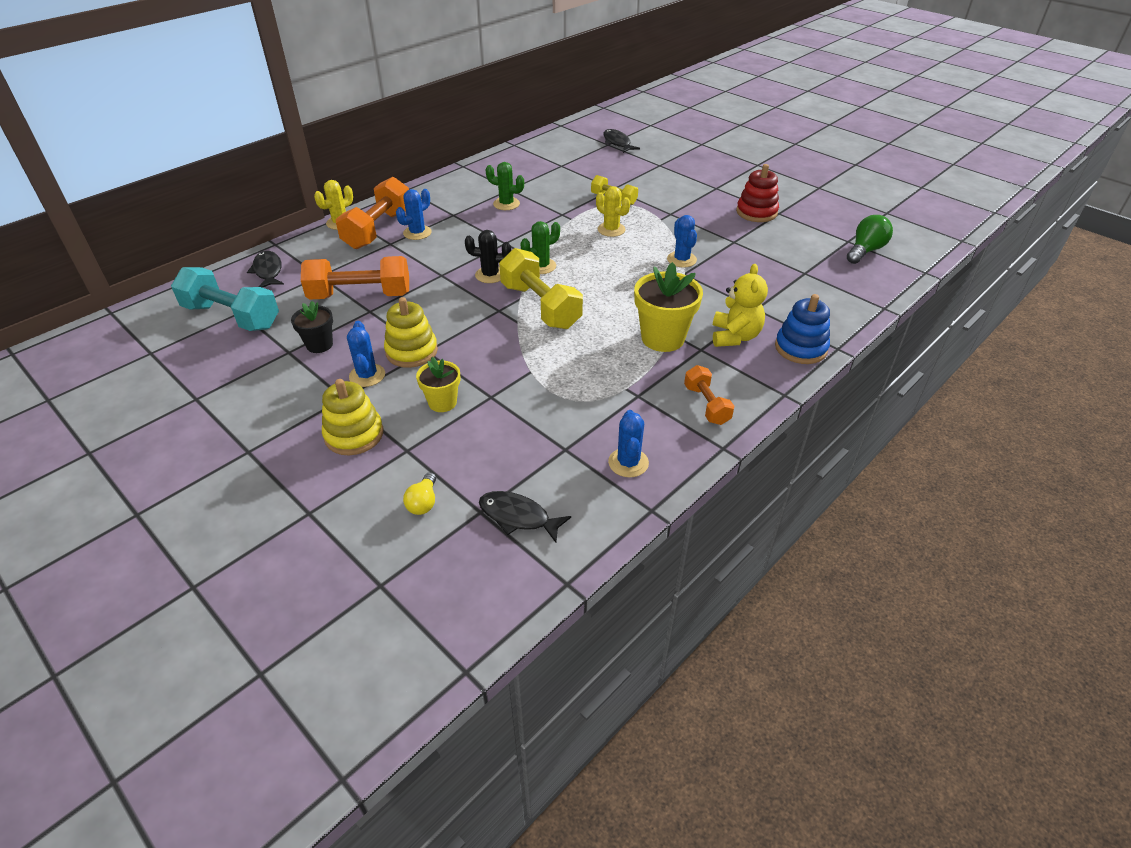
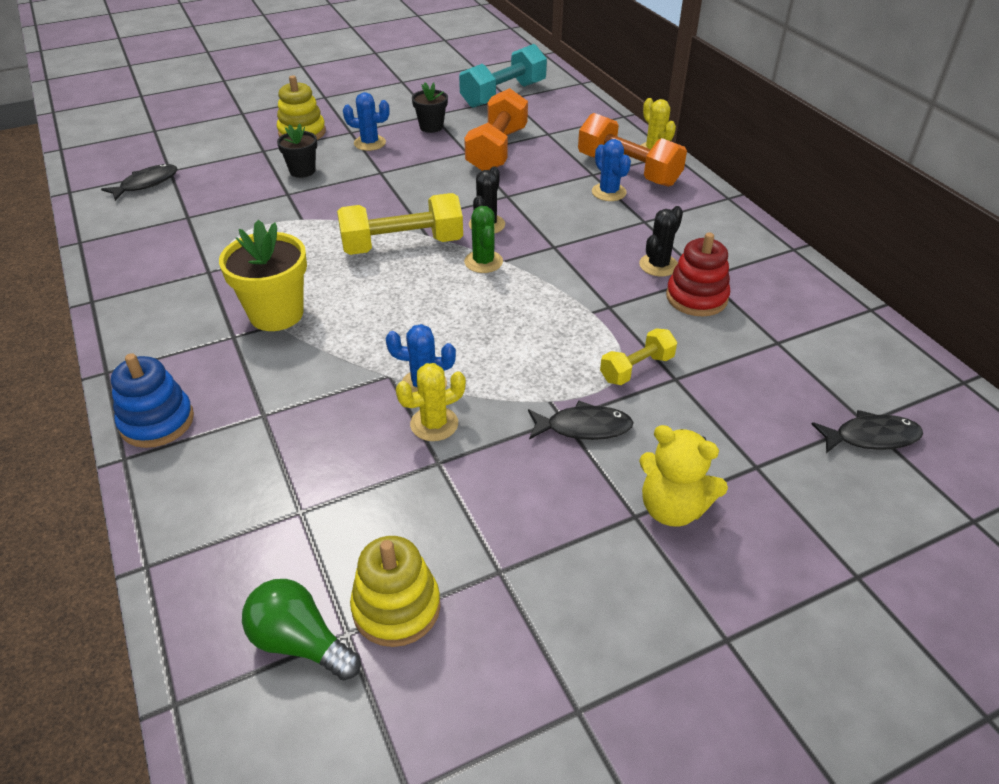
camera: 110 degrees right, 0 degrees up
black fish [247,251,284,288] -> black fish moved to [528,401,634,440]
yellow stacking toy [384,297,438,368] -> yellow stacking toy moved to [350,536,440,647]
yellow light bulb [403,472,436,515] -> none
yellow flower pot [416,357,460,412] -> black flower pot [277,124,317,178]
green cactus [485,162,524,210] -> black cactus [639,206,683,276]
yellow cactus [596,186,630,237] -> yellow cactus moved to [396,363,466,441]
blue cactus [608,410,649,478] -> none
orange dumbbell [684,365,734,425] -> none
yellow teddy bear [713,264,768,347] -> yellow teddy bear moved to [639,425,728,527]
red stacking toy [736,164,779,222] -> red stacking toy moved to [666,232,730,316]
green light bulb [847,215,893,264] -> green light bulb turned 150 degrees clockwise [242,579,361,680]

